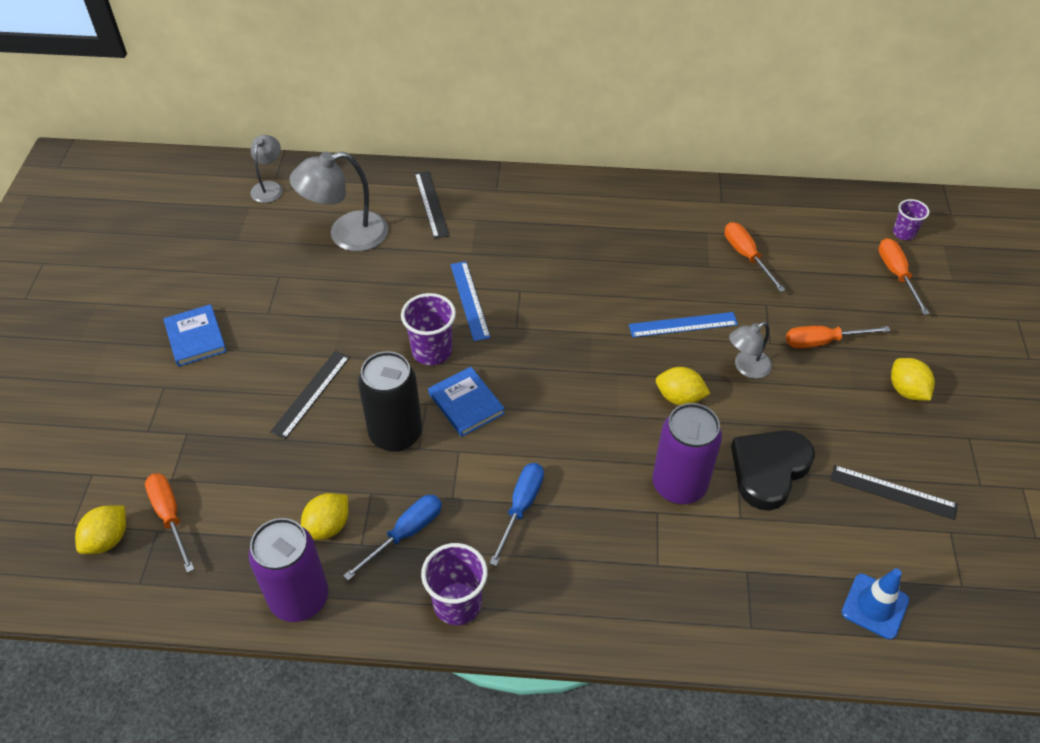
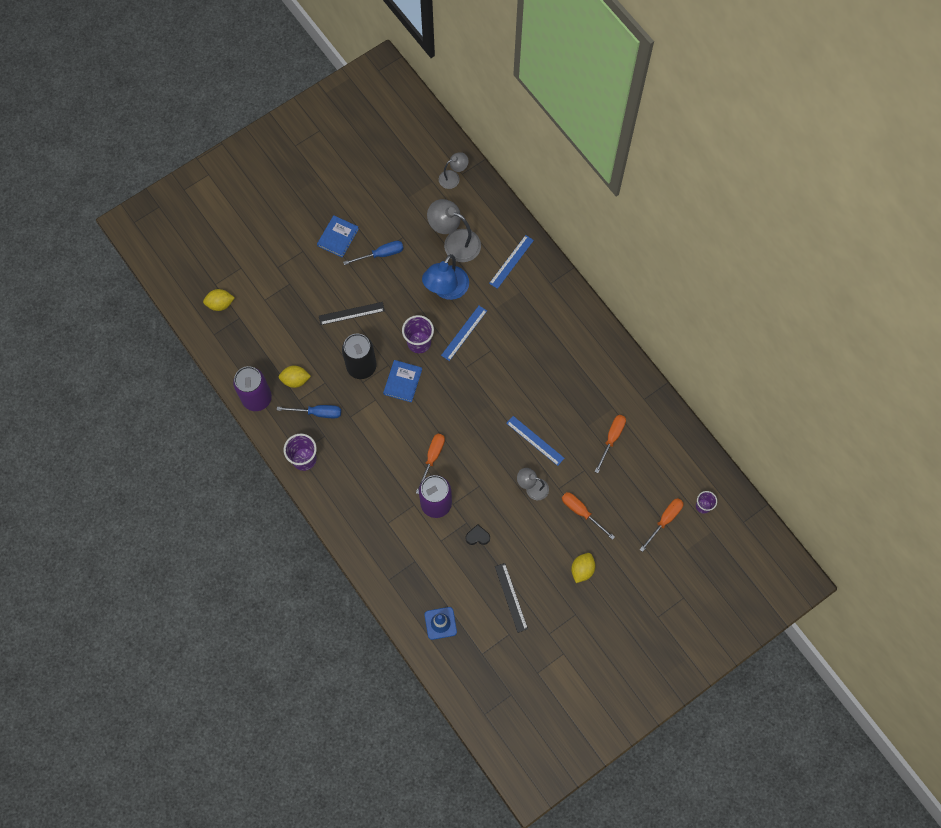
camera: 50 degrees right, 20 degrees up
orange screwdriver [145,473,194,573] -> orange screwdriver moved to [416,433,445,494]
black ruler [415,171,450,239] -> blue ruler [489,235,534,289]
blue screwdriver [489,463,544,566] -> blue screwdriver moved to [343,241,404,265]
yellow lemon [656,367,710,405] -> none
black heart [731,430,815,510] -> black heart [465,524,490,545], size x0.46
none -> blue lamp [422,254,469,300]

